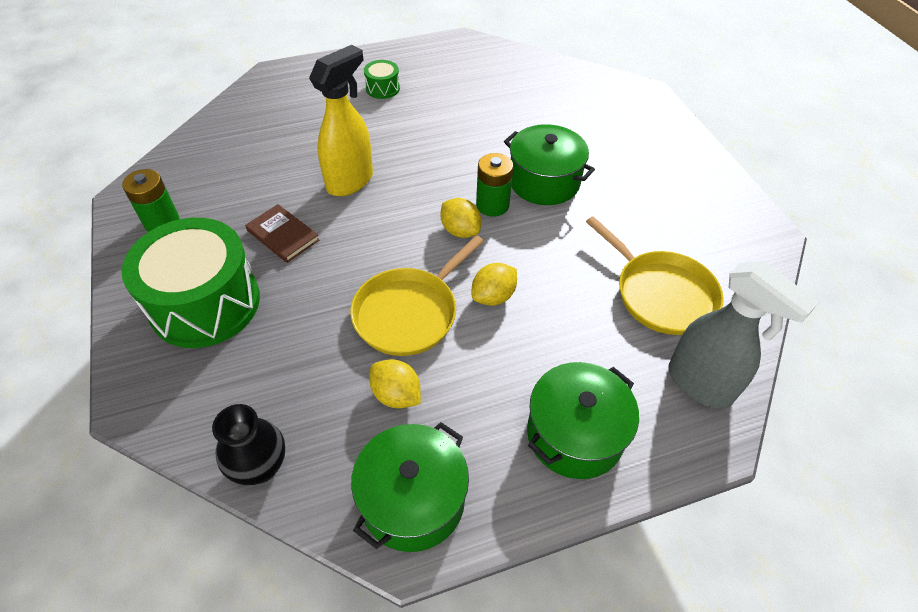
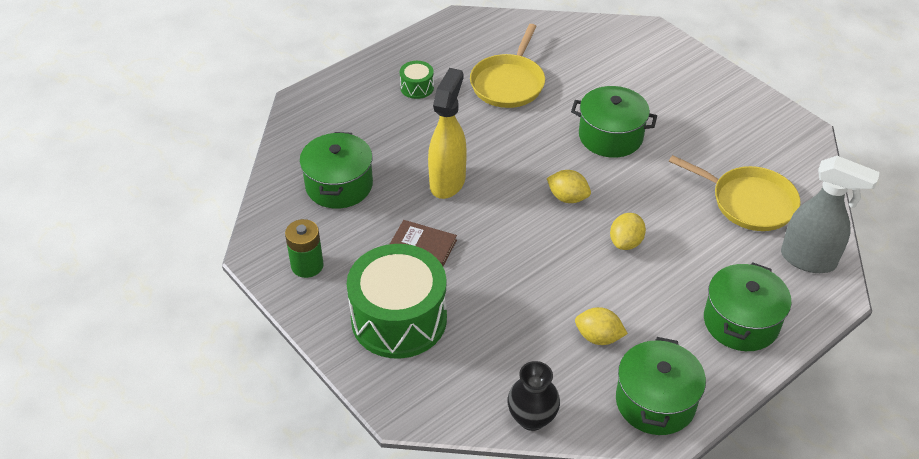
camera: 20 degrees left, 5 degrees down
yellow pan [350,235,484,356] -> yellow pan moved to [470,24,545,108]
green battery [476,153,513,217] -> none
none -> green pot [299,132,373,209]

